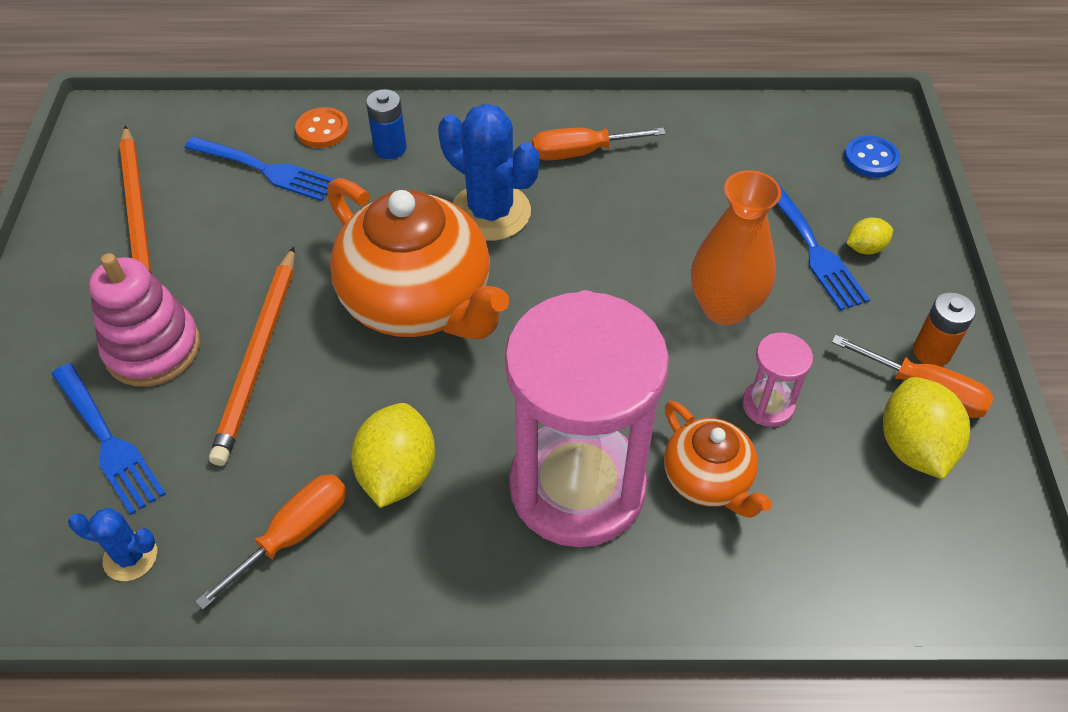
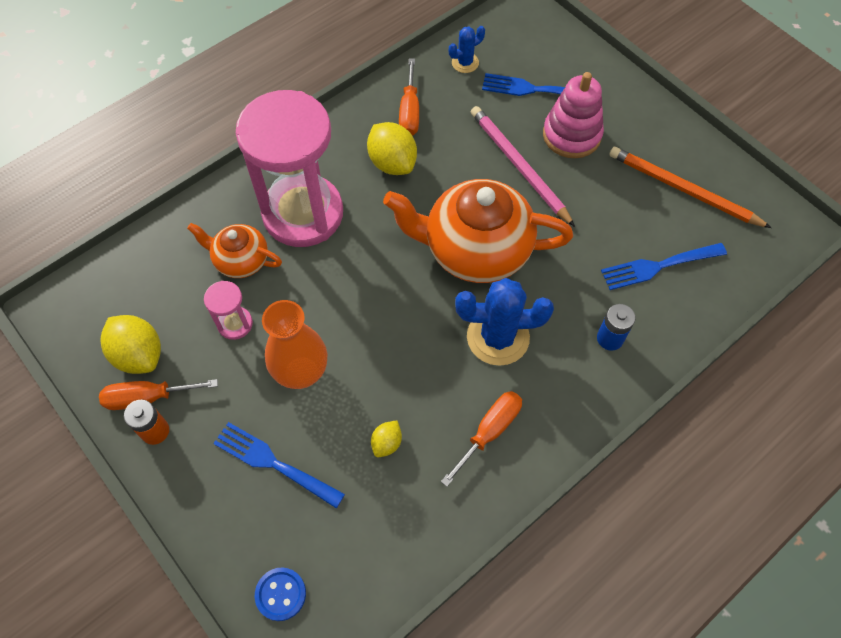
camera: 140 degrees right, 10 degrees up
orange pencil [209,247,295,466] -> pink pencil [471,106,575,227]
orange button [295,107,349,148] -> none
yellow lemon [846,217,893,255] -> yellow lemon moved to [371,420,402,457]

